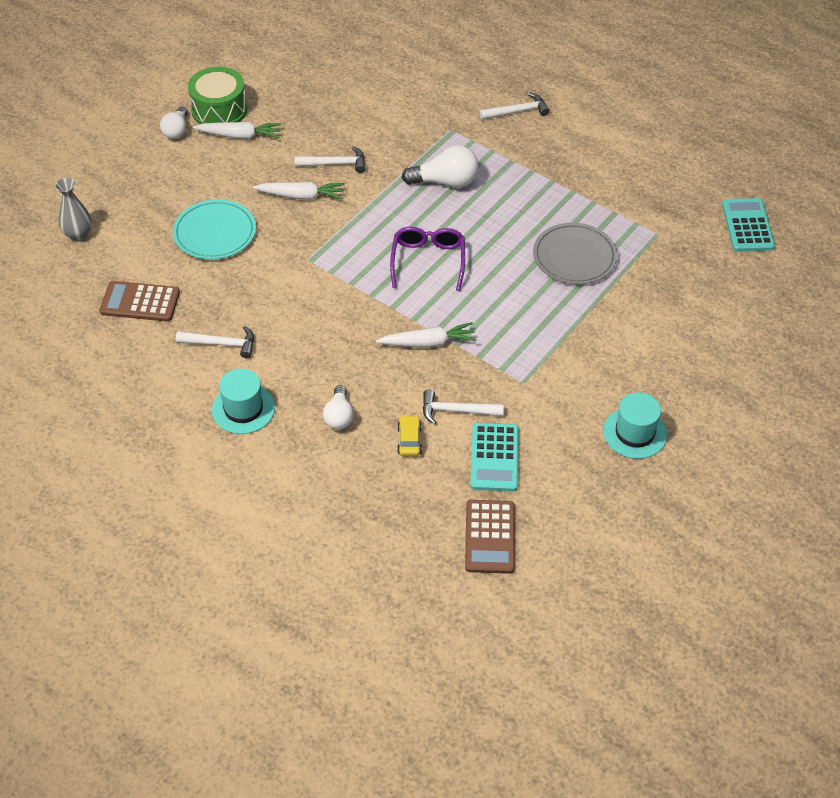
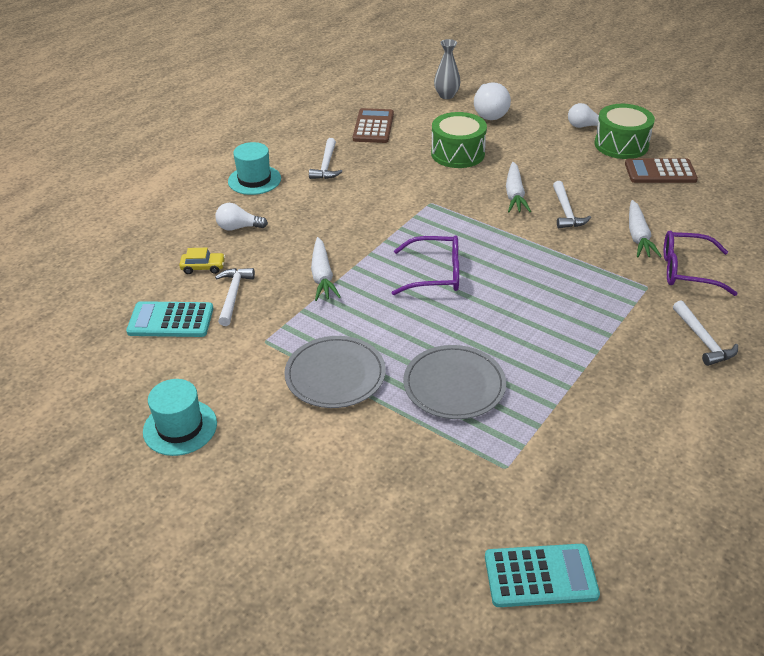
camera: 90 degrees right, 10 degrees down
turquoise plate [173,199,256,260] -> green drum [431,112,487,168]
white carrot [193,122,281,139] -> white carrot moved to [629,200,662,257]
white light bulb [402,145,479,188] -> white light bulb moved to [474,82,511,120]
brown calculator [465,500,515,574] -> brown calculator moved to [625,158,698,183]
none -> grey plate [284,336,386,408]
none -> purple glasses [664,230,738,296]

